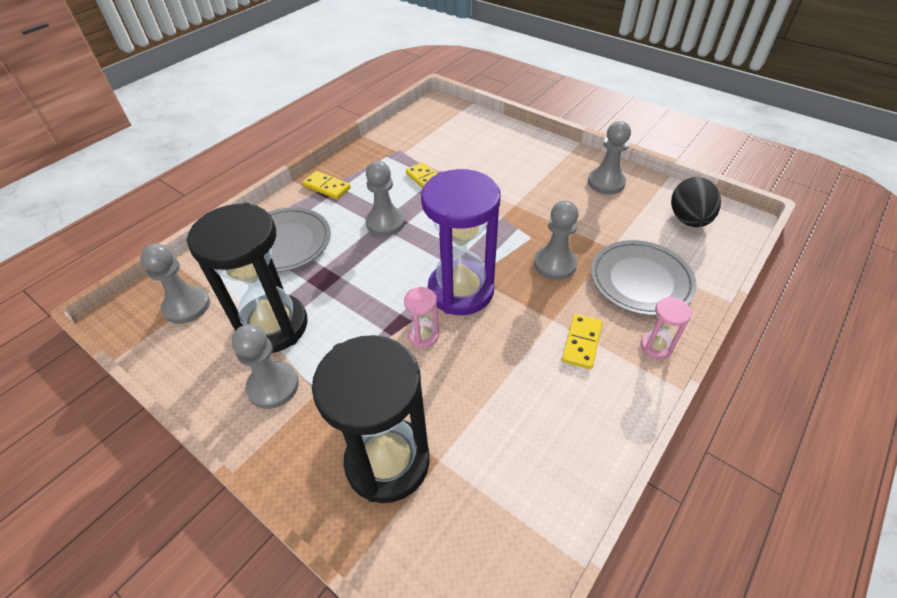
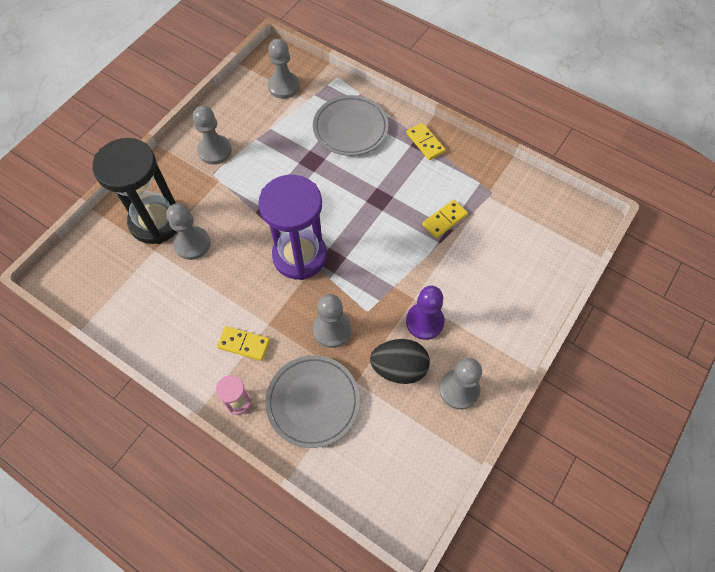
camera: 85 degrees right, 15 degrees up
black hourglass [186,203,308,353] -> none
yellow domino [303,171,351,199] -> yellow domino turned 60 degrees counterclockwise [407,123,446,160]
grey pawn [365,161,405,236] -> grey pawn moved to [166,203,210,260]
pink hourglass [404,287,439,348] -> none
black egg [671,177,721,227] -> black egg moved to [370,339,430,384]
none -> purple pawn [406,286,445,340]

